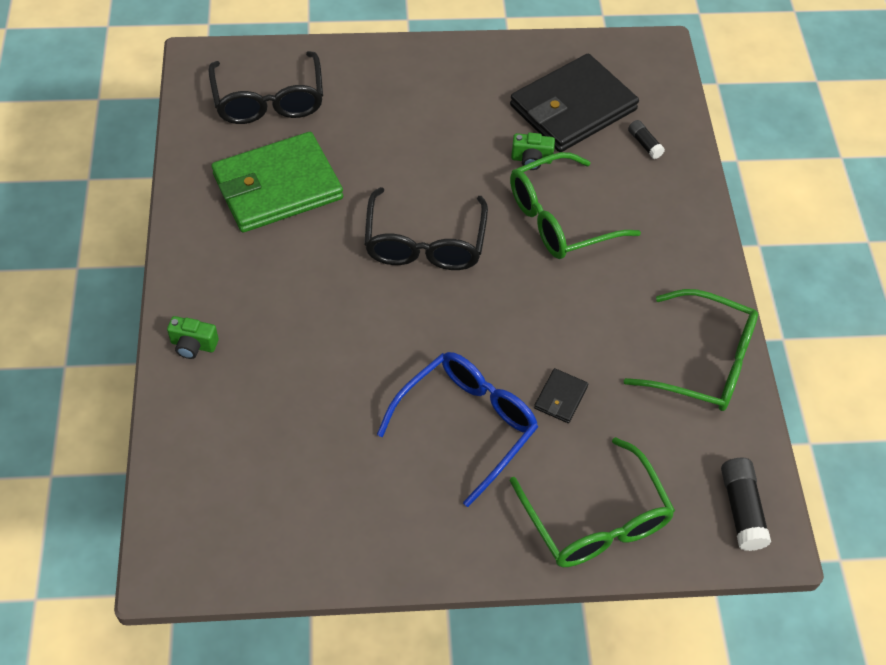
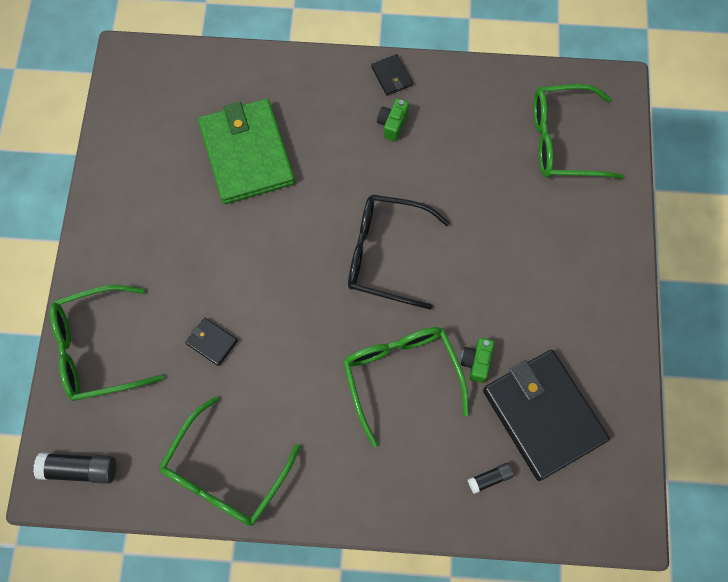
camera: 100 degrees right, 15 degrees up
green camera [167,316,219,359] -> green camera moved to [377,98,409,141]
black glasses [208,51,323,124] -> green glasses [533,84,624,179]
green wallet [211,132,343,232] -> green wallet moved to [198,99,295,204]
blue glasses [377,352,538,507] -> none
none -> black wallet [371,54,413,96]

